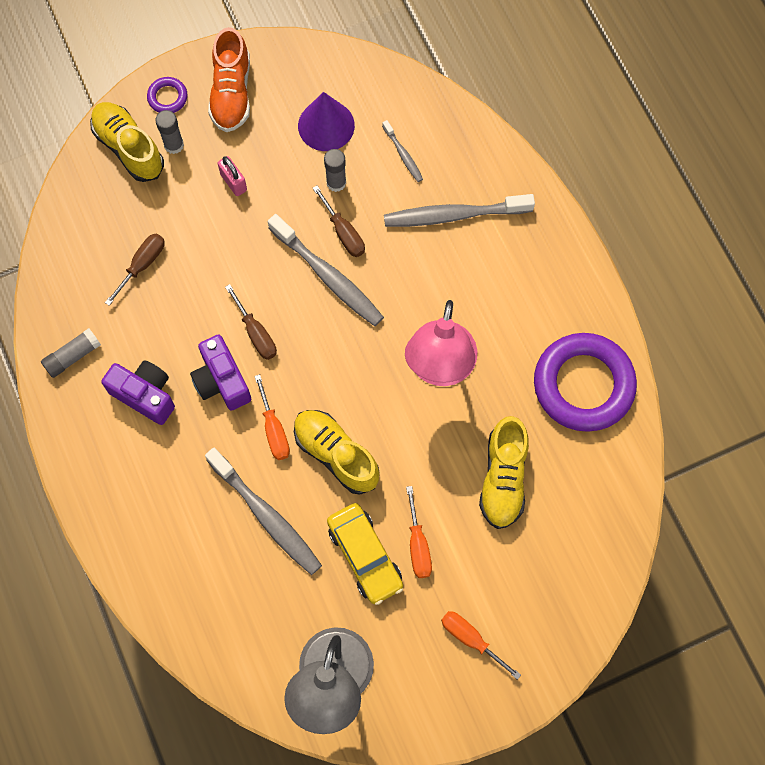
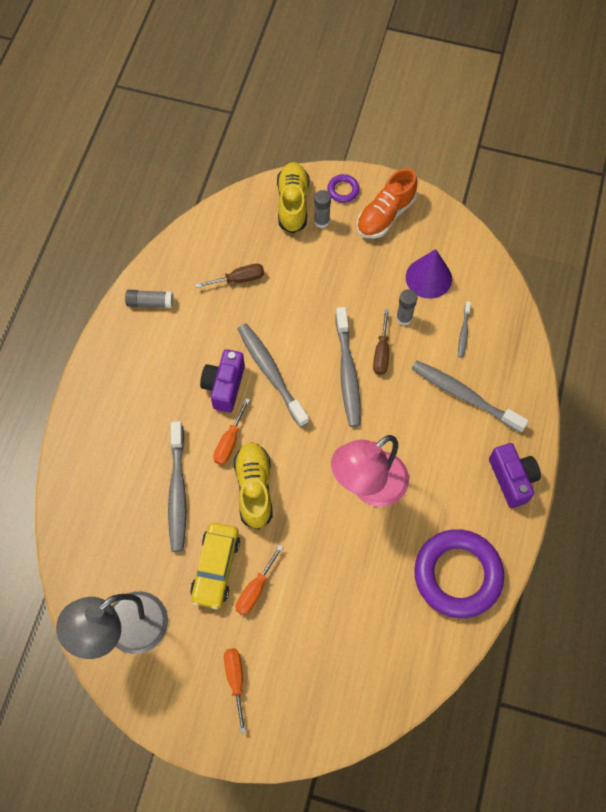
camera: 40 degrees right, 5 degrees down
purple camera [101,360,175,425] -> purple camera moved to [489,443,541,508]
pink padlock [217,156,247,196] -> none
brown screwdriver [225,284,277,360] -> grey toothbrush [238,324,309,427]
yellow shoe [479,416,529,529] -> none

